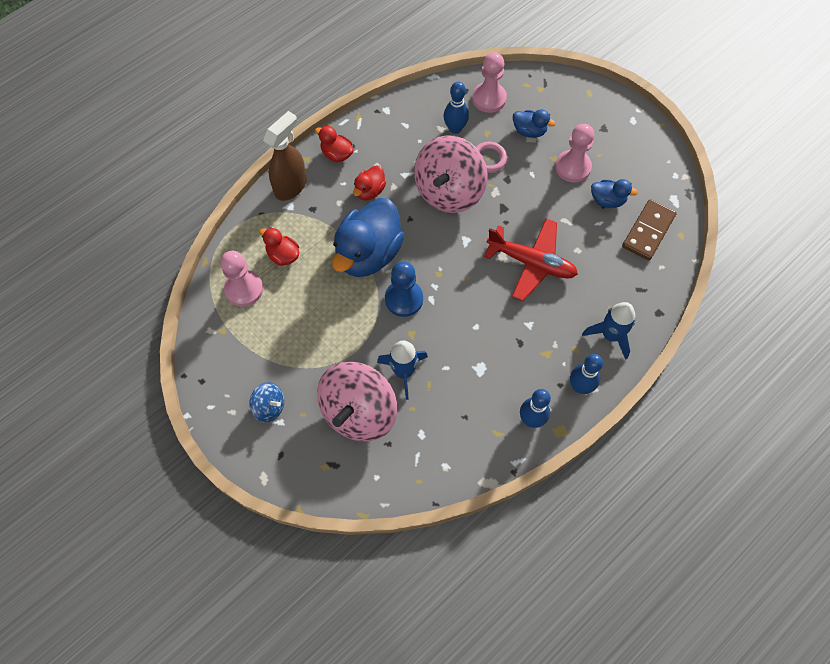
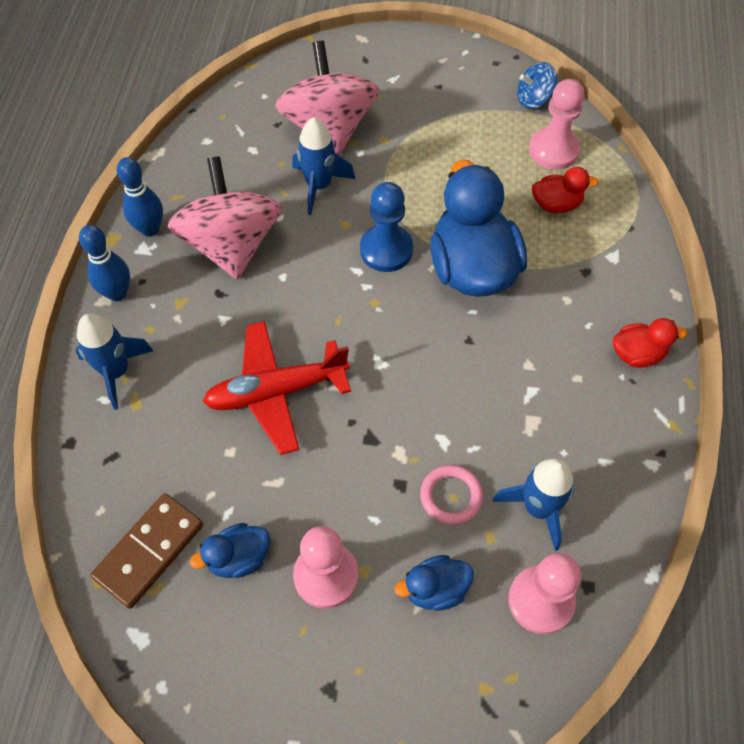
camera: 140 degrees right, 5 degrees down
blue spinning top [249,382,284,423] -> blue spinning top moved to [517,62,557,109]
brown spray bottle [263,111,307,201] -> none
red duck [353,165,386,200] -> none
pink spinning top [414,135,488,213] -> pink spinning top moved to [168,156,282,280]
blue bowling pin [444,82,469,134] -> blue rocket [493,459,574,551]
brown domino [622,199,677,261] -> brown domino turned 45 degrees clockwise [91,493,203,609]

